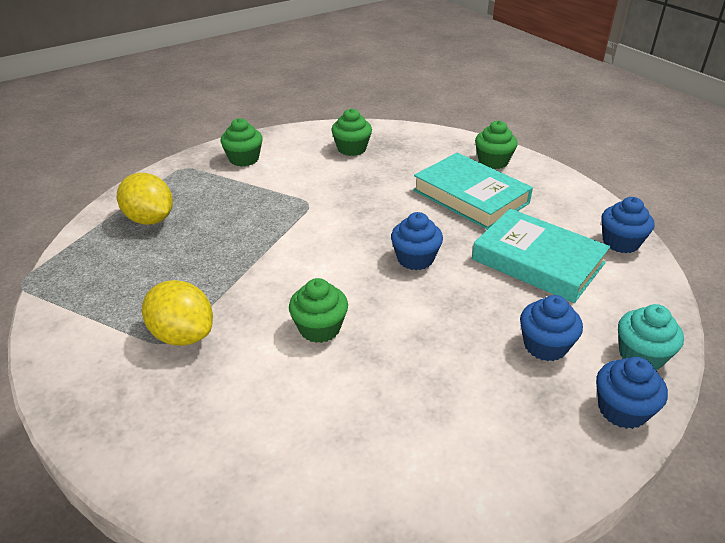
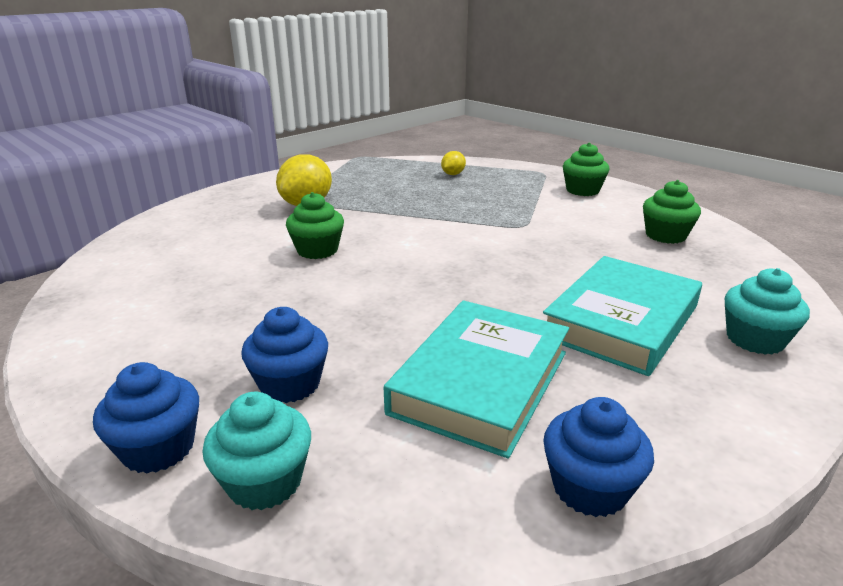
camera: 80 degrees right, 10 degrees down
yellow lemon [117,173,173,225] -> yellow lemon [441,151,466,175], size x0.53
blue cupcake [391,212,443,270] -> none
green cupcake [475,120,518,169] -> turquoise cupcake [725,268,810,355]

